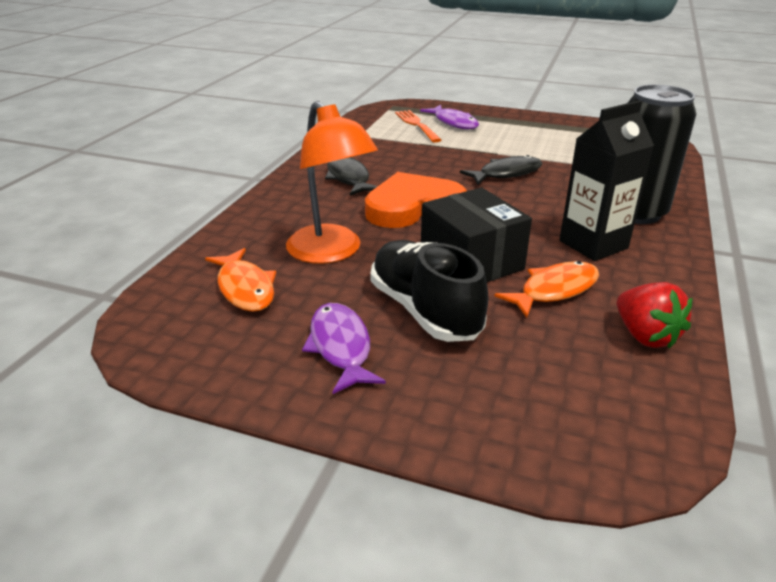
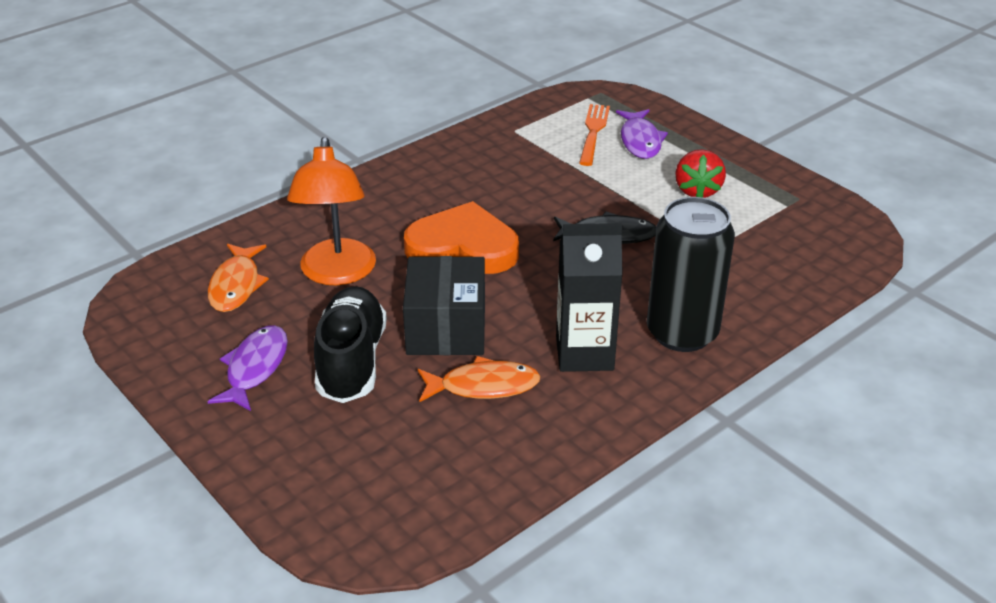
camera: 30 degrees right, 5 degrees up
black fish [325,157,378,196] -> none
red strawberry [617,282,692,349] -> red strawberry moved to [675,149,726,198]

